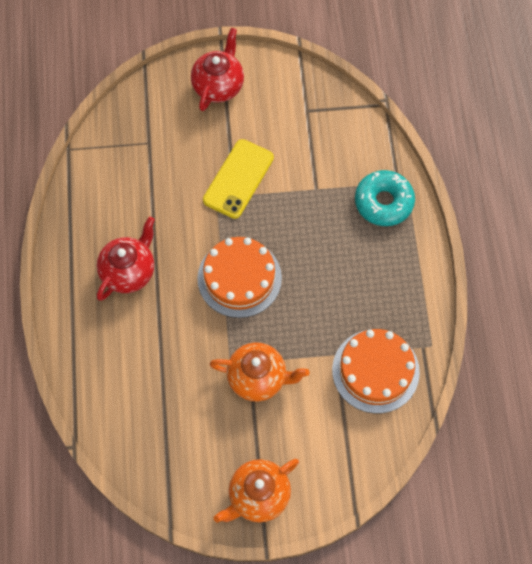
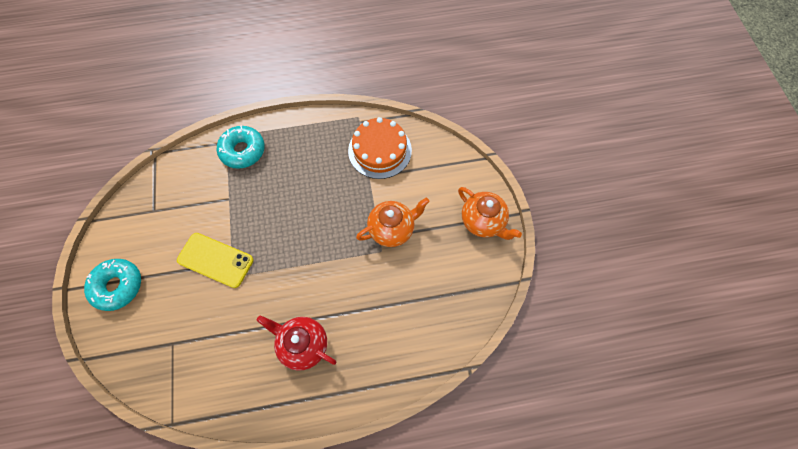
camera: 95 degrees left, 0 degrees up
red teapot [191,28,244,111] -> turquoise donut [84,259,141,311]
orange cake [197,237,282,318] -> none
orange teapot [209,342,309,401] -> orange teapot turned 60 degrees clockwise [356,197,430,247]

